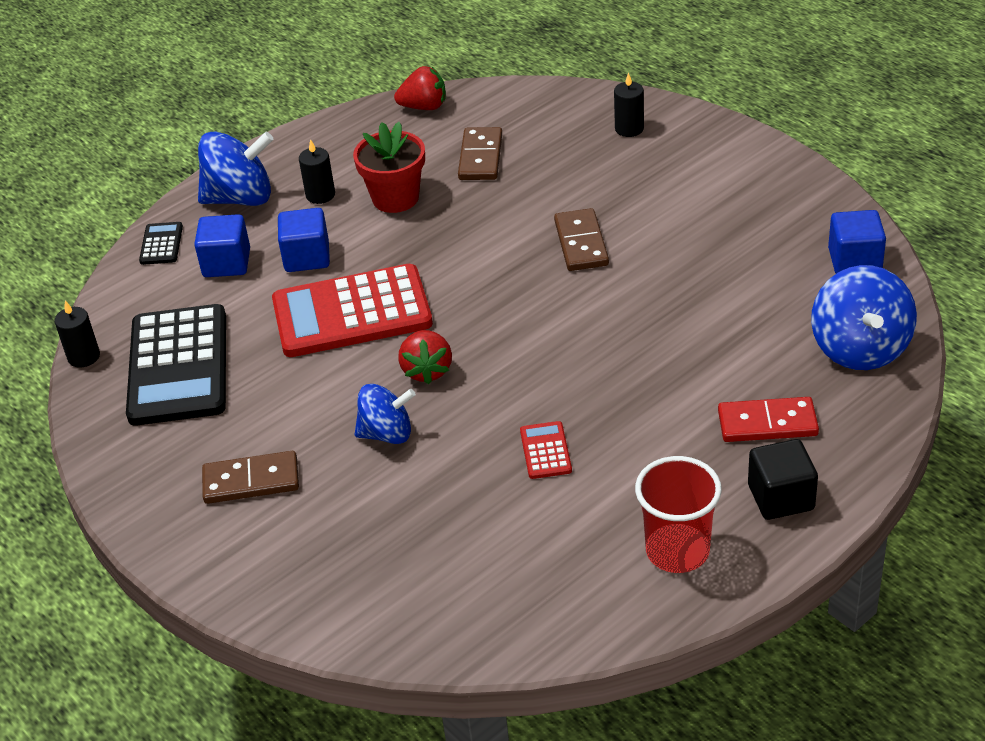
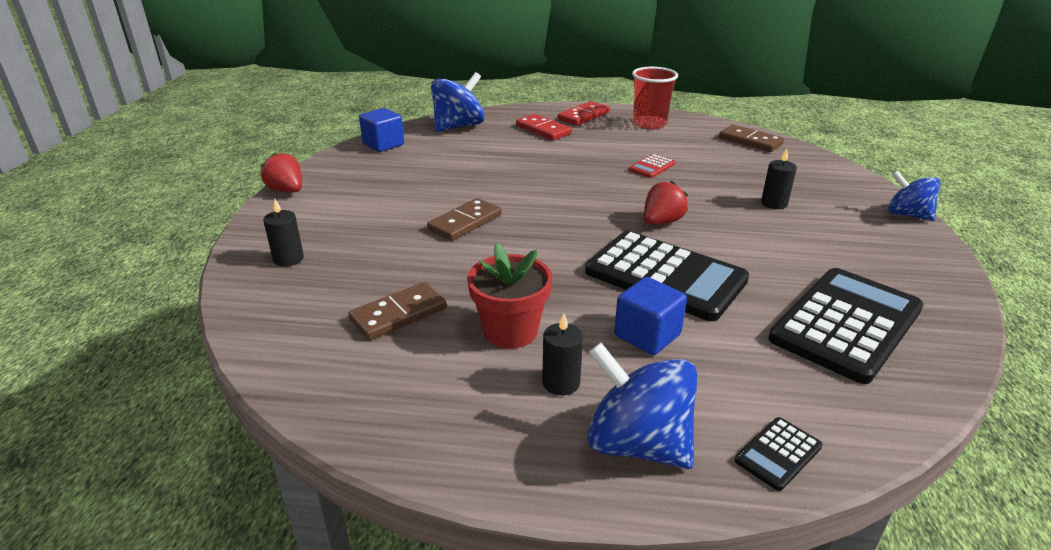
camera: 135 degrees left, 10 degrees down
black candle [54,301,100,368] -> black candle moved to [761,149,797,209]
blue cube [194,214,250,277] -> none
brown domino [202,451,299,504] -> brown domino moved to [719,125,784,152]
red calculator [272,264,433,357] -> black calculator [585,231,749,321]
blue spinning top [354,384,416,444] -> blue spinning top moved to [888,170,940,221]
red strawberry [394,66,446,110] -> red strawberry moved to [260,152,302,192]
black cube [748,439,818,520] -> red domino [558,101,610,126]

